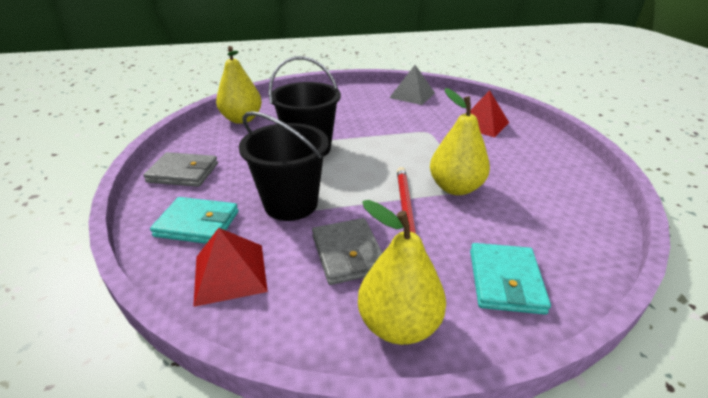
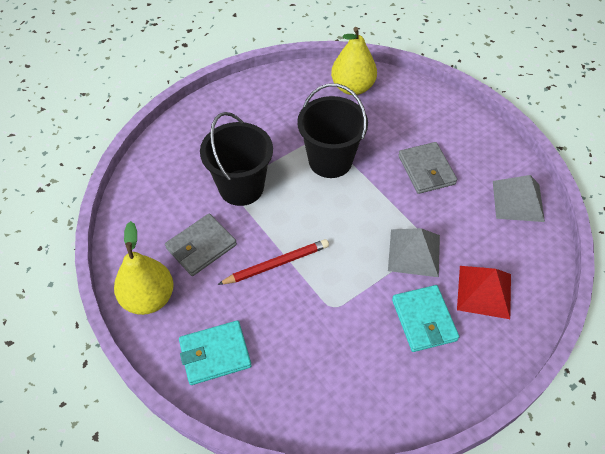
camera: 65 degrees right, 20 degrees up
grey wallet [143,152,218,187] -> grey wallet moved to [398,142,457,194]
turquoise wallet [150,197,239,244] -> turquoise wallet moved to [392,285,459,352]
red pyramid [193,228,268,307] -> none
yellow pear [430,88,490,195] -> none
none -> grey pyramid [388,228,440,277]

